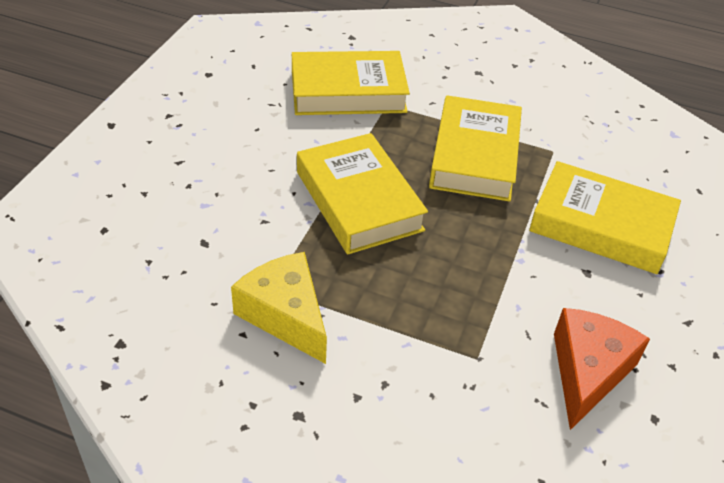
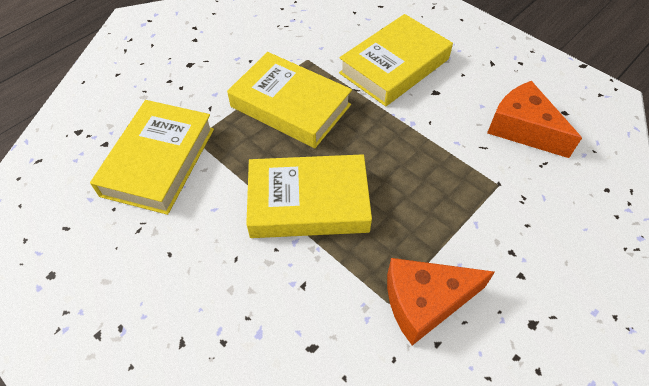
camera: 65 degrees left, 10 degrees up
yellow cheese [231,252,327,364] -> orange cheese [387,258,495,345]

